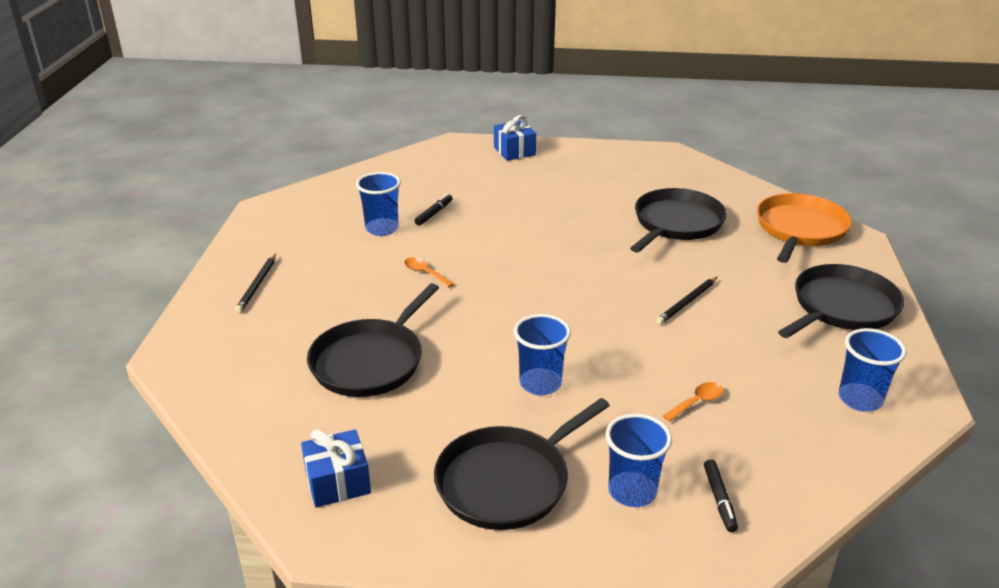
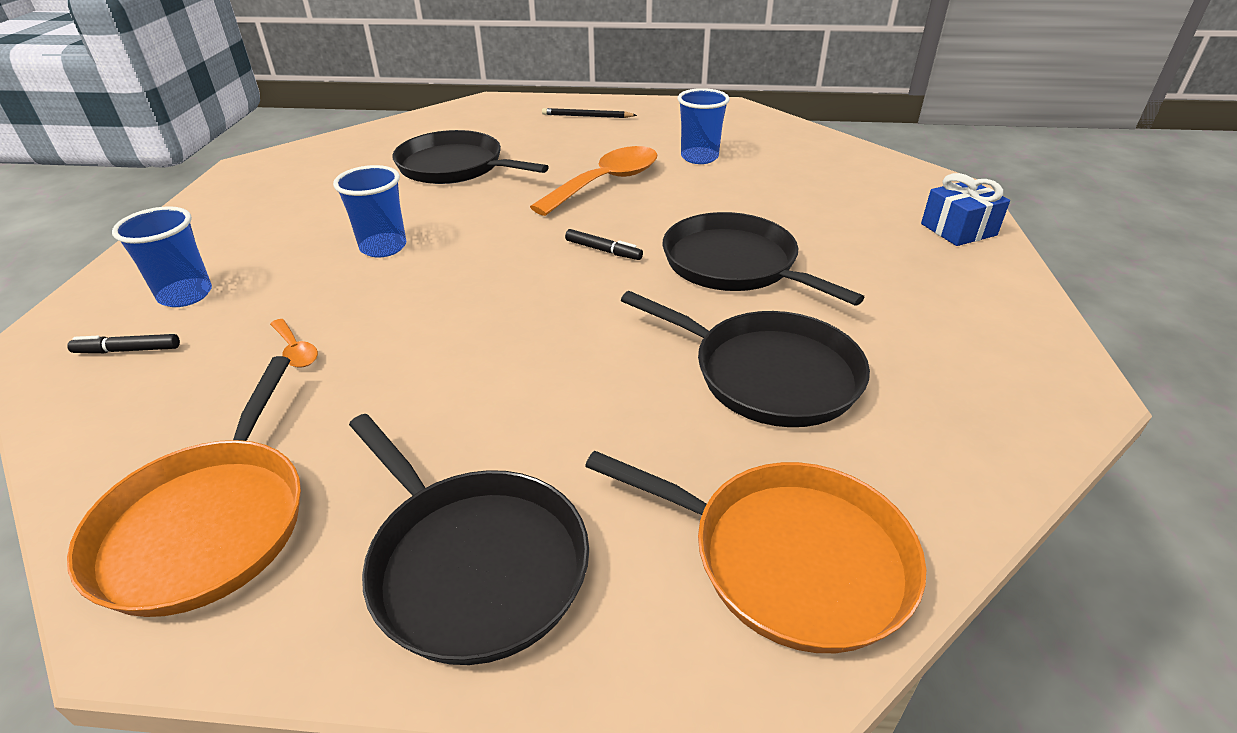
camera: 90 degrees right, 5 degrees up
blue gift [301,429,371,508] -> none
orange spoon [404,257,454,288] -> orange spoon [530,146,658,216], size x2.25
black marker [415,194,453,226] -> black marker moved to [565,229,643,260]
black pan [434,398,610,530] -> black pan moved to [663,212,865,306]
black pencil [656,277,717,324] -> none
blue cup [839,328,906,412] -> orange pan [67,356,301,617]

